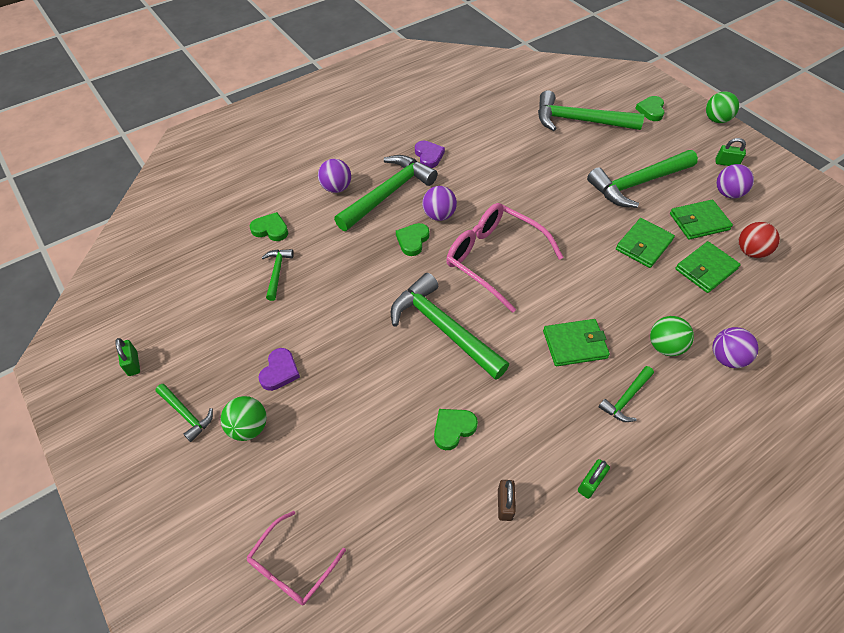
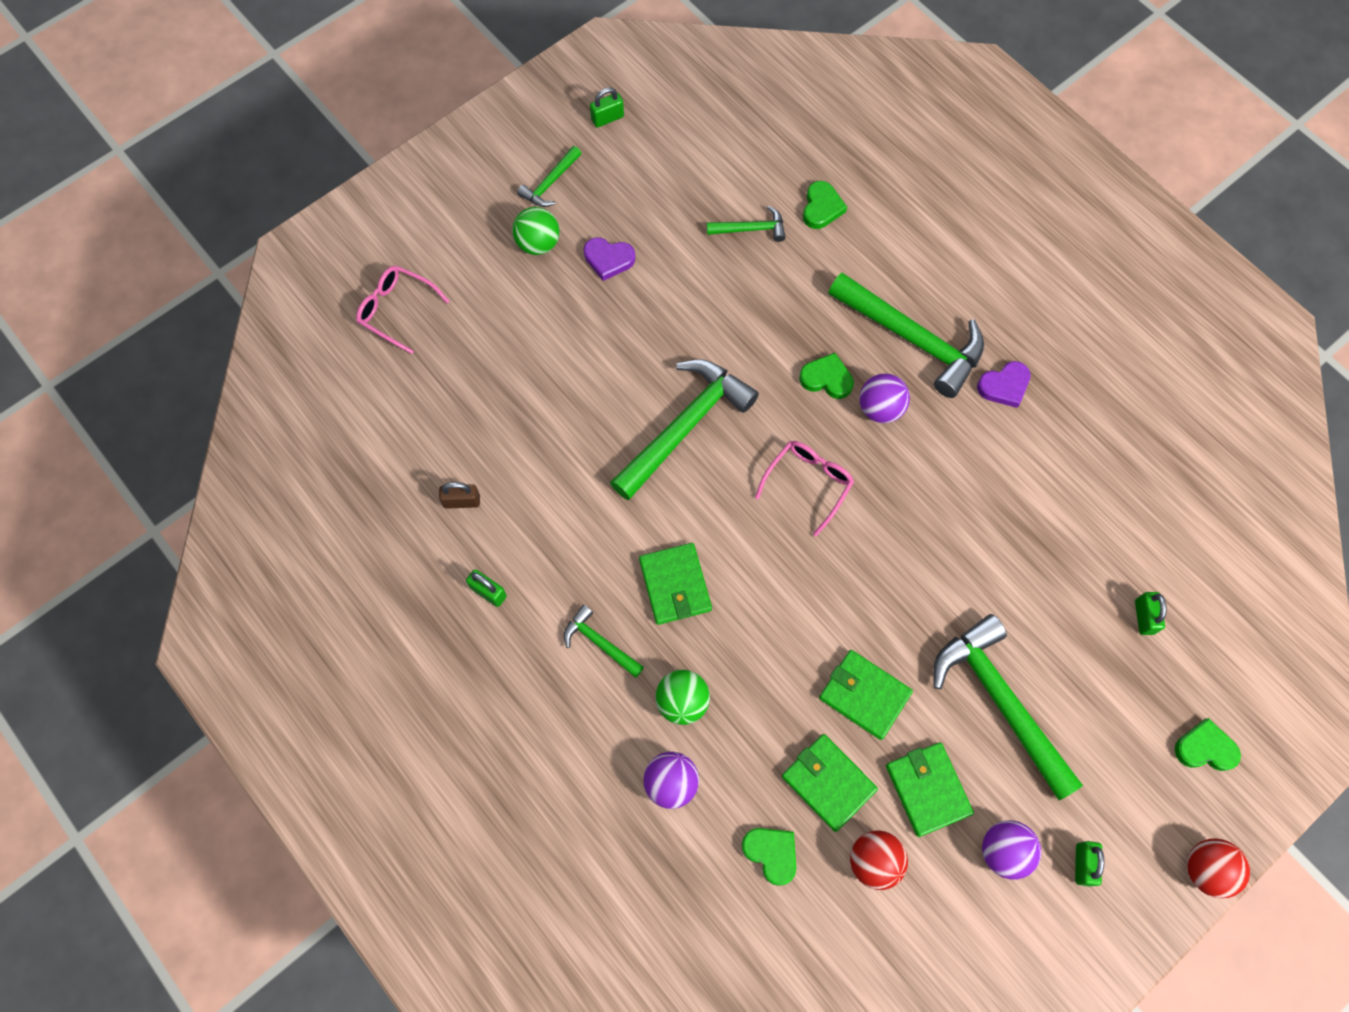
camera: 85 degrees right, 15 degrees up
purple ball [318,159,351,193] -> none
green heart [434,409,478,450] -> green heart moved to [742,828,796,886]
pink glasses [446,203,563,313] -> pink glasses [755,441,854,536], size x0.58
green hammer [538,90,644,131] -> green padlock [1135,592,1167,635]
green ball [706,92,739,123] -> red ball [1187,838,1250,898]

